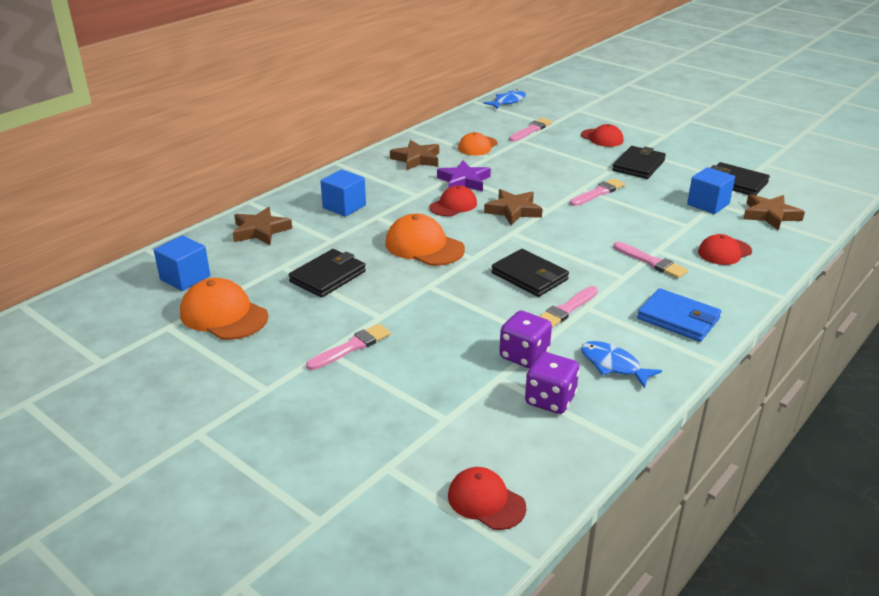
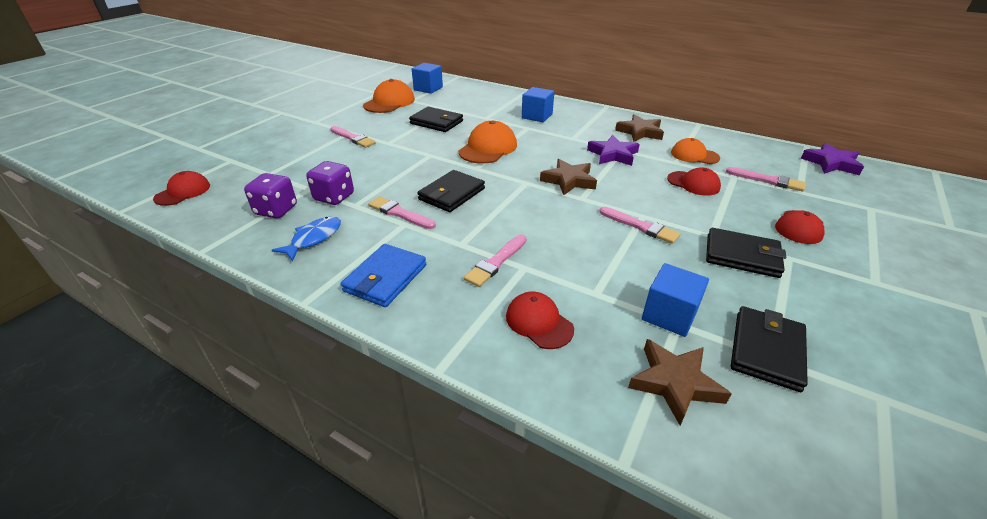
camera: 80 degrees right, 5 degrees up
brown star [233,207,292,245] -> none
red cap [430,185,477,216] -> red cap moved to [667,167,721,196]
blue fish [483,90,526,109] -> purple star [801,143,864,175]

